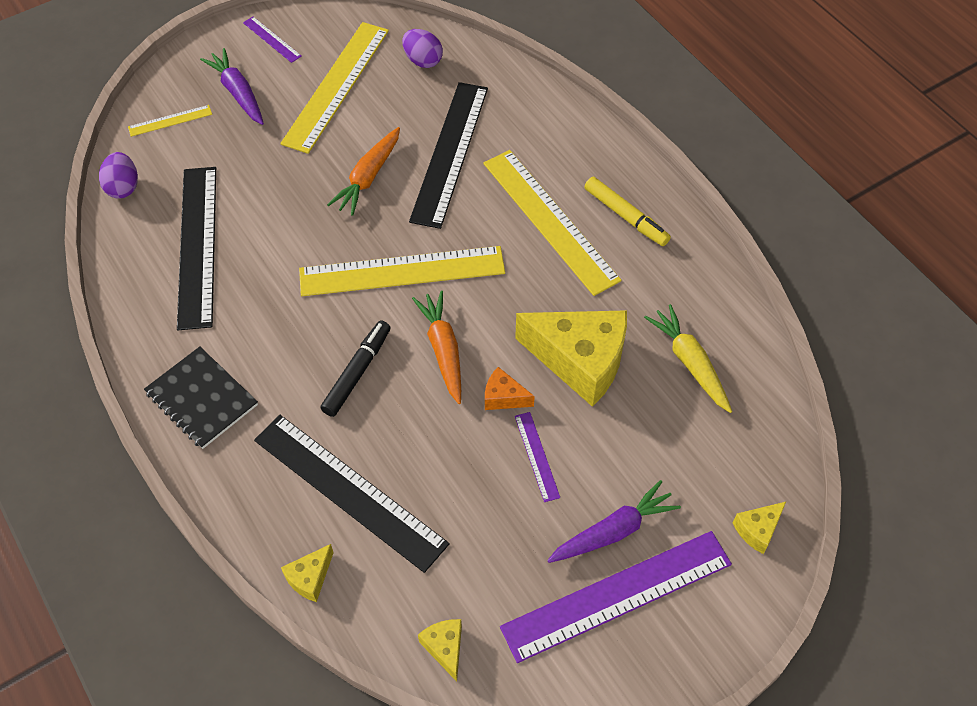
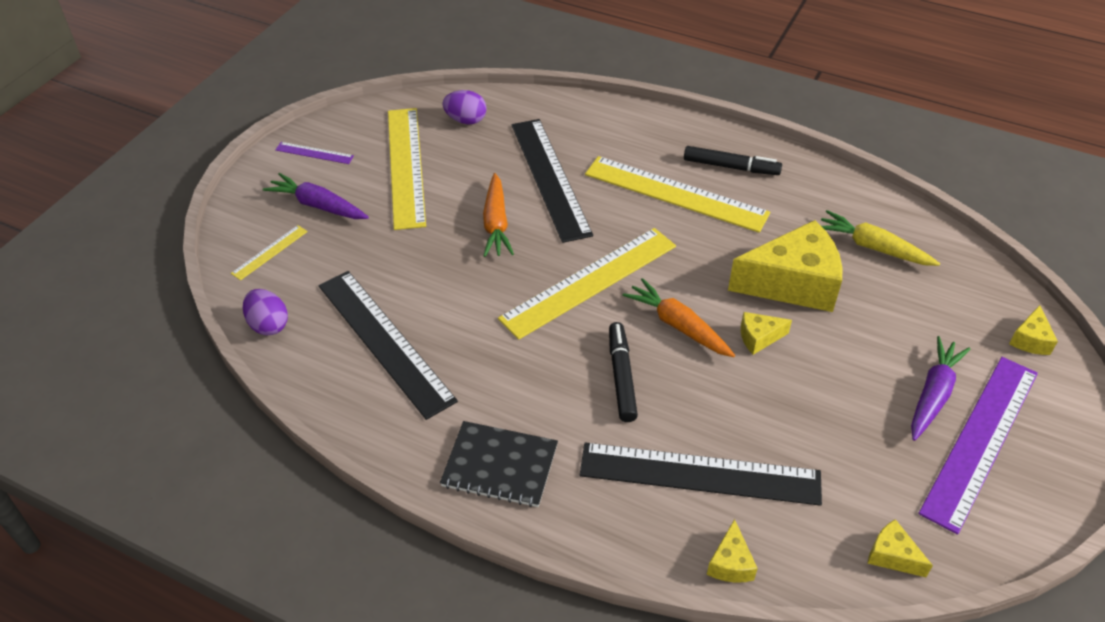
camera: 30 degrees left, 10 degrees down
orange cheese [485,367,535,410] -> yellow cheese [741,312,792,355]
purple ruler [515,412,560,502] -> none
yellow marker [584,177,671,246] -> black marker [684,146,782,175]

